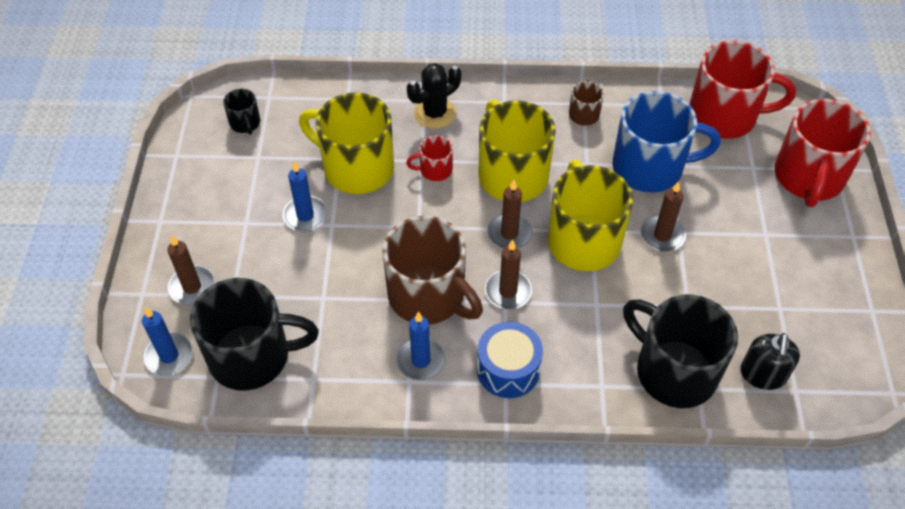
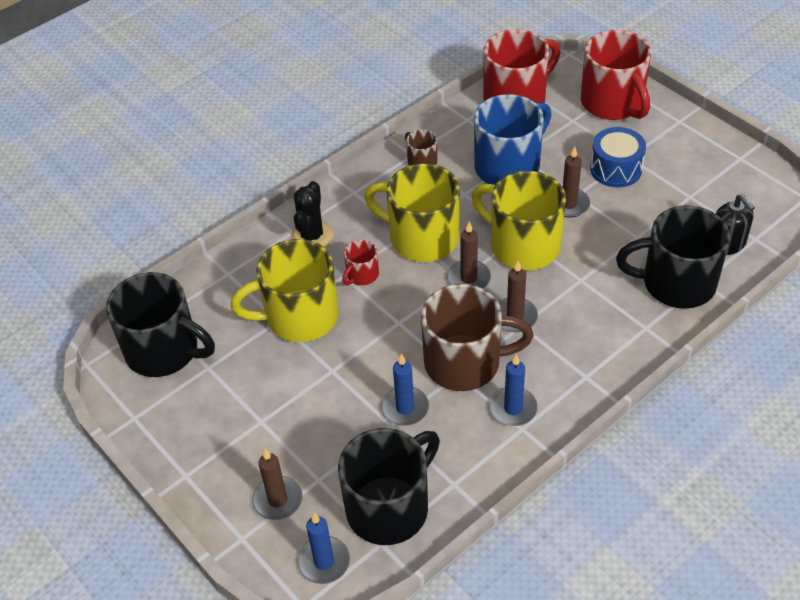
camera: 40 degrees left, 5 degrees down
black mug [223,89,260,134] -> black mug [106,272,215,377], size x2.17
blue candle [283,161,327,232] -> blue candle moved to [381,354,429,426]
blue drum [477,322,543,398] -> blue drum moved to [590,127,646,187]

